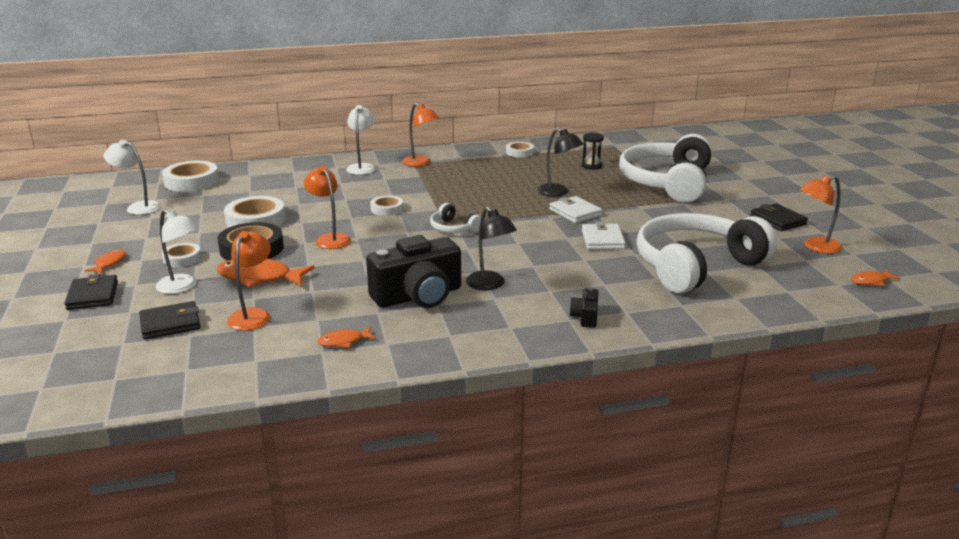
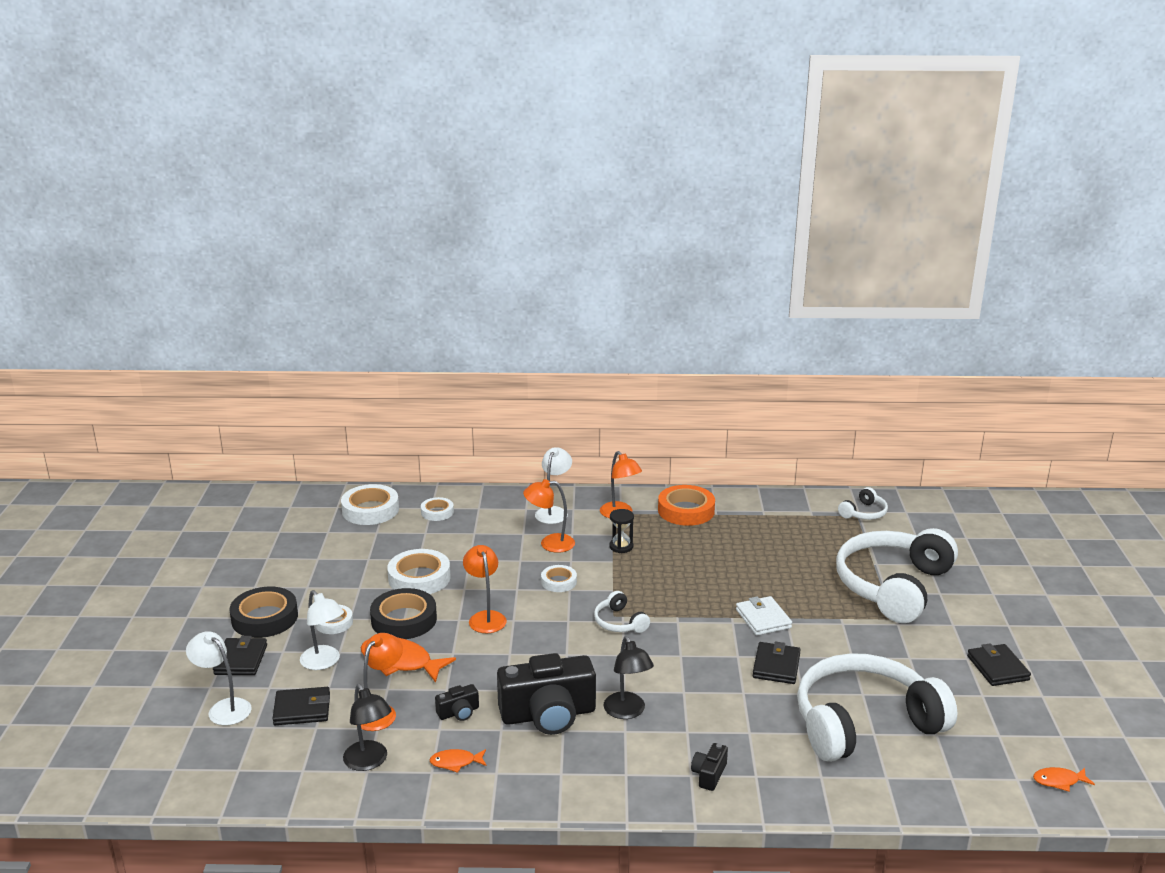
camera: 15 degrees right, 0 degrees up
orange fish [84,249,126,274] -> black tape [229,587,298,638]
white lamp [103,140,161,215] -> white lamp moved to [186,631,252,725]
white tape [506,142,534,158] -> white tape moved to [421,497,454,521]
black lamp [537,128,583,197] -> black lamp moved to [343,684,392,771]
black hourglass [582,133,604,170] -> black hourglass moved to [609,509,634,553]
white wallet [582,222,626,250] -> black wallet [753,642,801,684]
orange lamp [800,175,842,254] -> orange lamp moved to [523,479,575,553]
none -> black camera [435,684,479,721]
none -> orange tape [658,485,715,526]
none -> white headphones [838,487,888,520]

